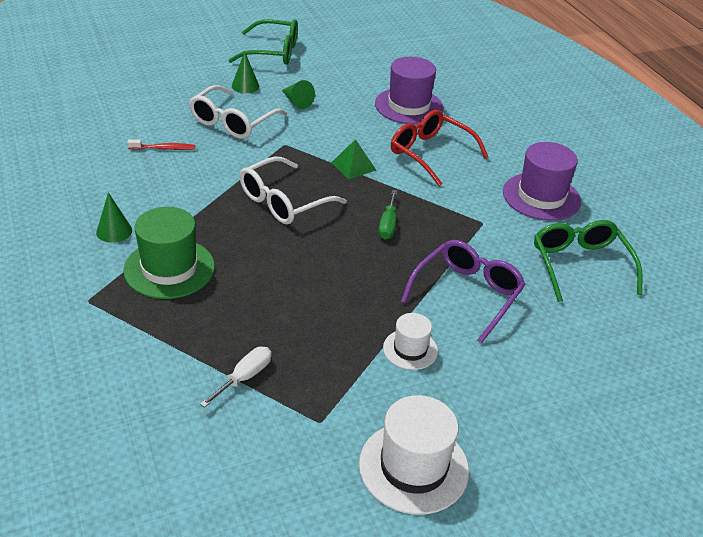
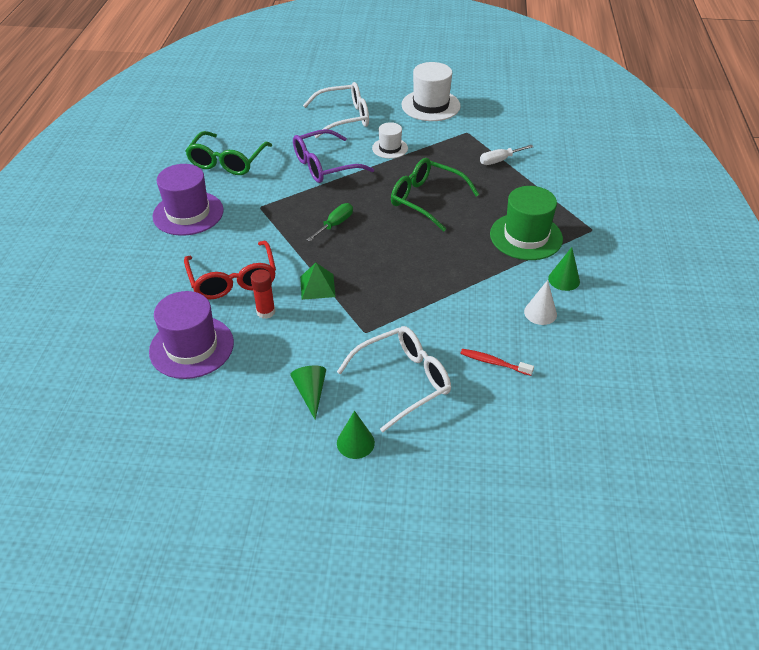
camera: 150 degrees left, 5 degrees up
green glasses [228,19,298,65] -> green glasses moved to [391,158,480,232]
white glasses [240,156,347,224] -> white glasses moved to [303,82,369,138]
none -> red glue stick [251,269,275,319]
none -> white cone [524,280,557,325]

